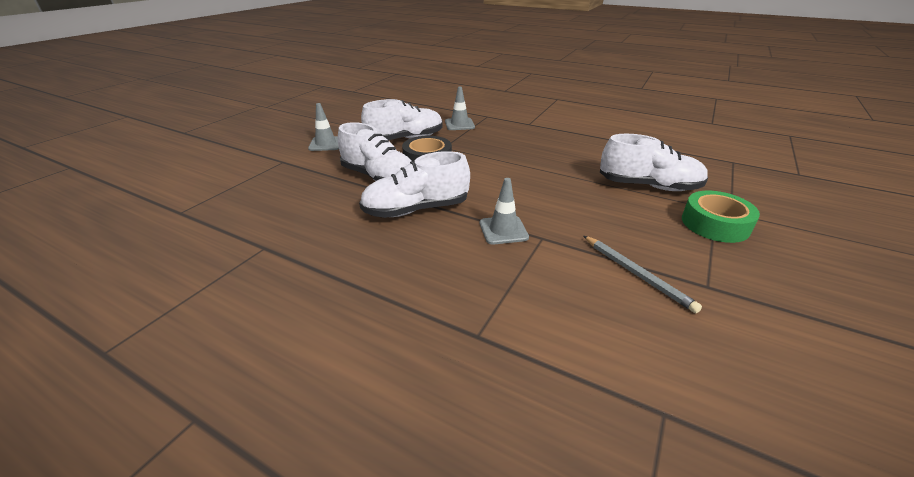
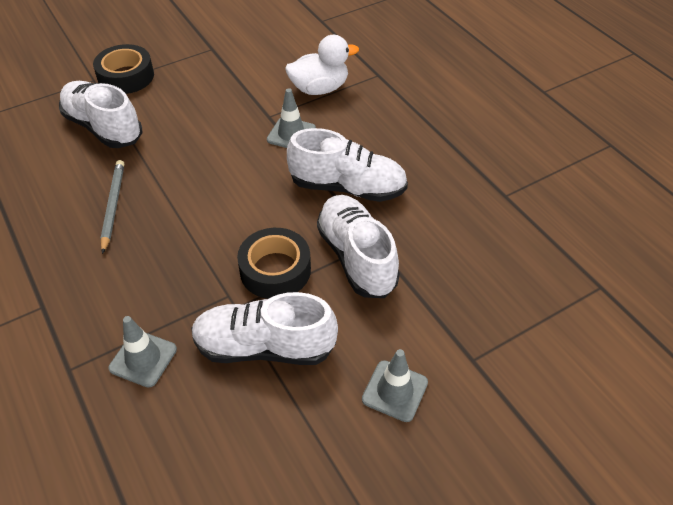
camera: 150 degrees left, 15 degrees up
grey pencil [584,236,702,313] -> grey pencil moved to [100,160,124,254]
green tape [682,191,760,243] -> black tape [93,44,154,94]
none -> white duck [285,35,359,95]

